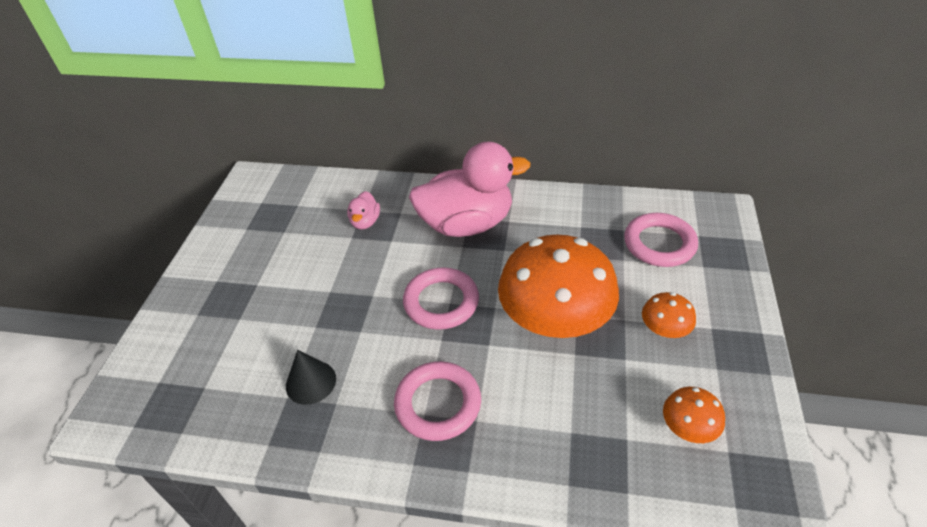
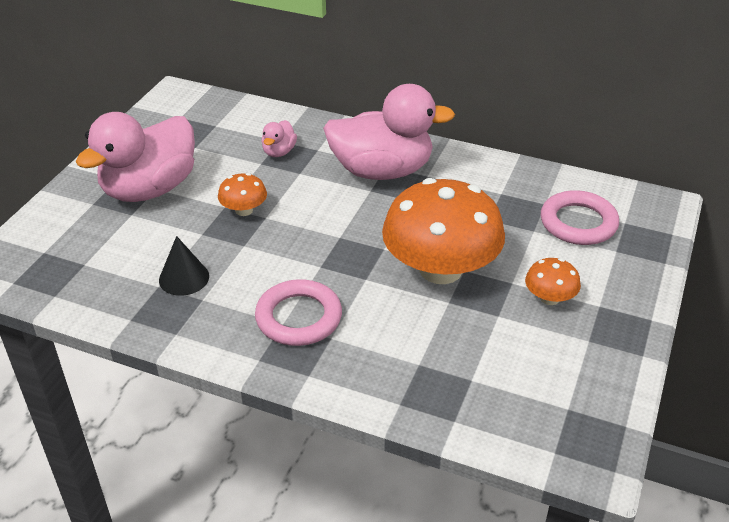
camera: 10 degrees right, 5 degrees down
pink ring [403,267,479,330] -> none
orange mushroom [663,387,725,443] -> orange mushroom moved to [218,173,267,216]
none -> pink duck [75,112,195,202]

